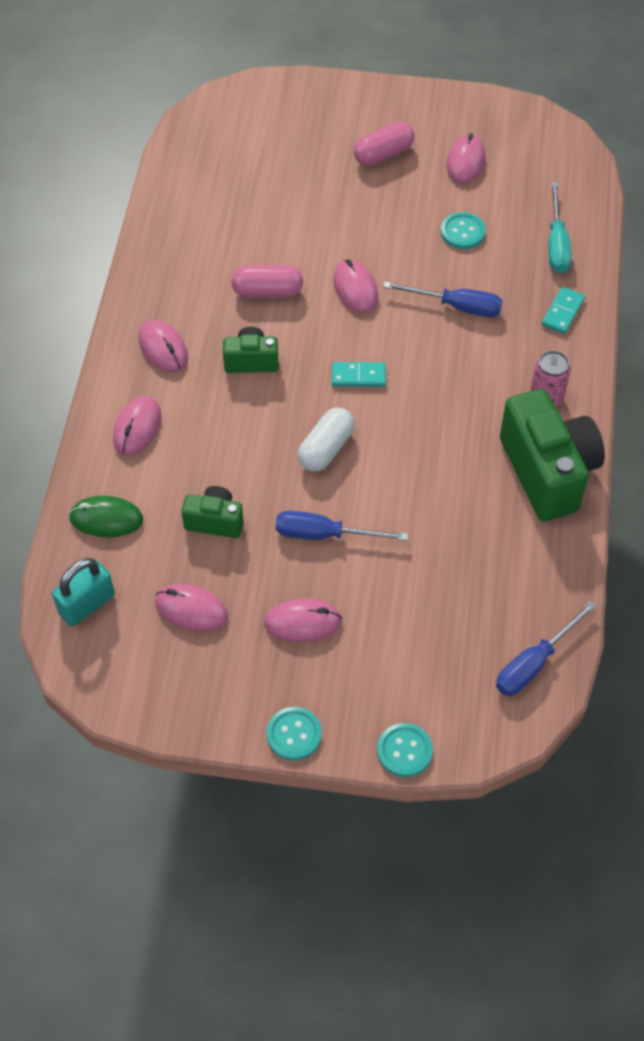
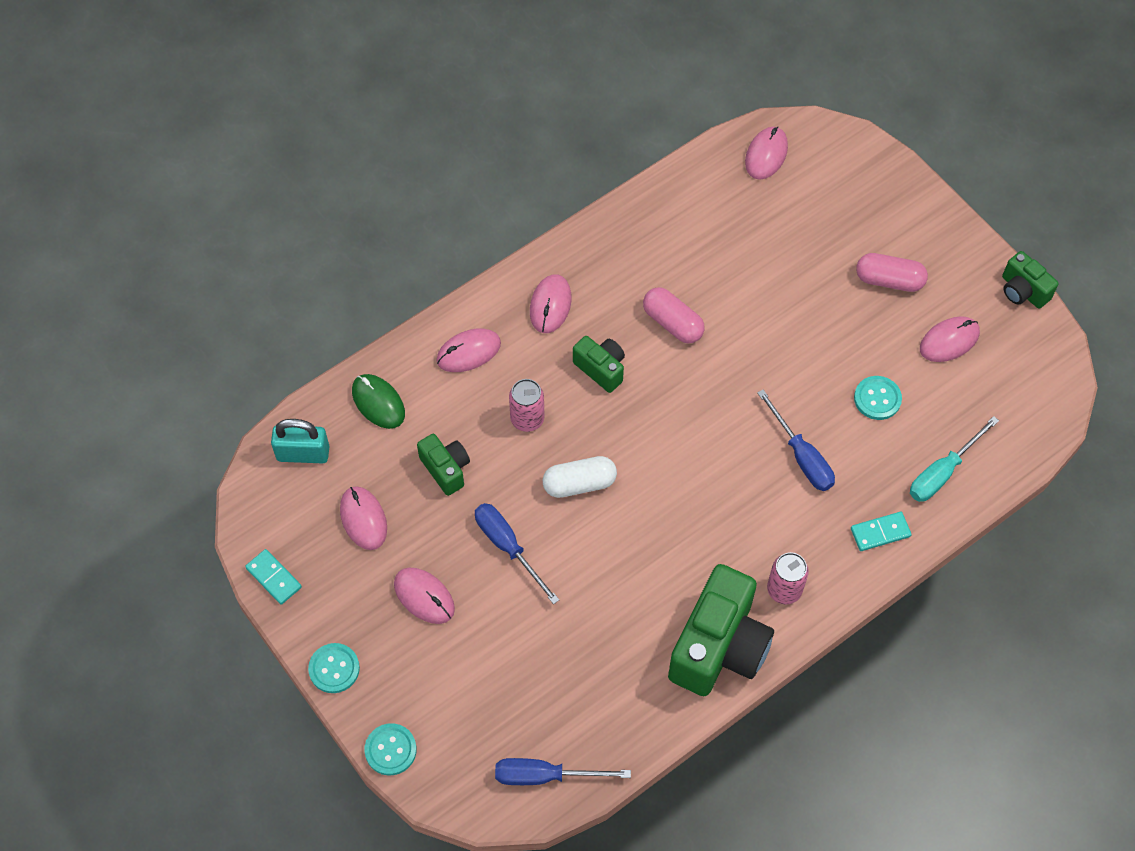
camera: 45 degrees right, 5 degrees up
turquoise domino [332,362,386,387] -> turquoise domino moved to [245,549,302,605]
pink mouse [333,260,378,313] -> pink mouse moved to [745,127,788,179]
none -> pink can [509,379,544,432]
none -> green camera [1002,251,1059,309]

